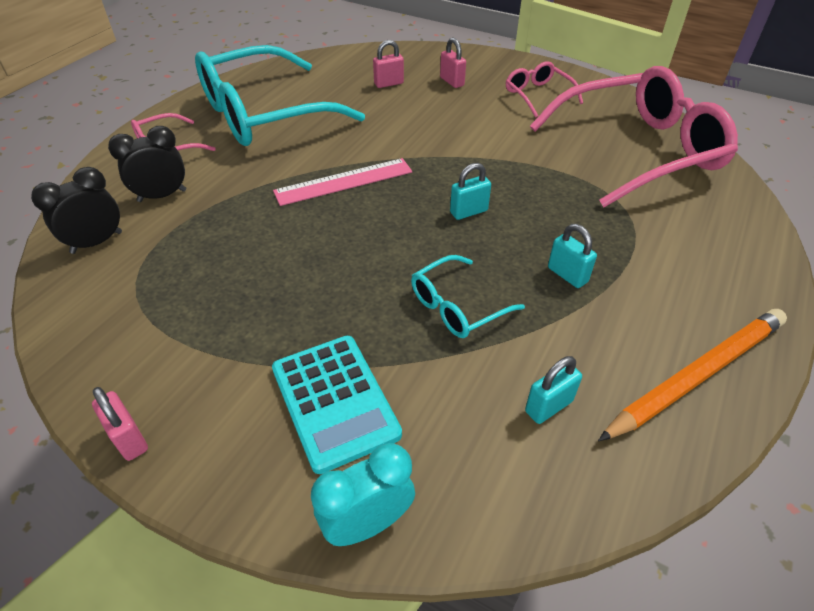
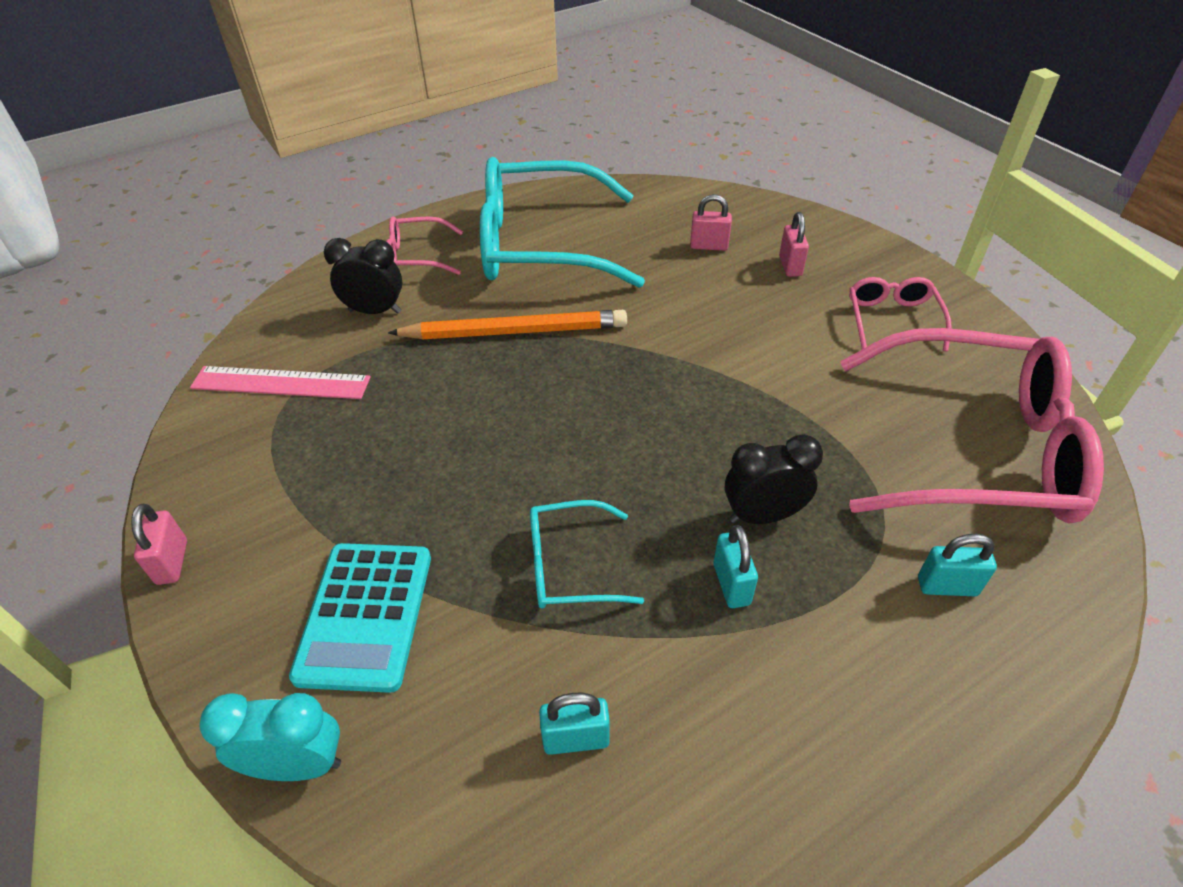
camera: 30 degrees right, 0 degrees up
black clock [31,167,122,254] -> black clock moved to [725,434,823,524]
pink ruler [273,158,412,206] -> pink ruler moved to [190,366,371,399]
turquoise padlock [450,163,491,220] -> turquoise padlock moved to [918,534,997,596]
orange pencil [598,309,787,441] -> orange pencil moved to [388,310,627,339]

